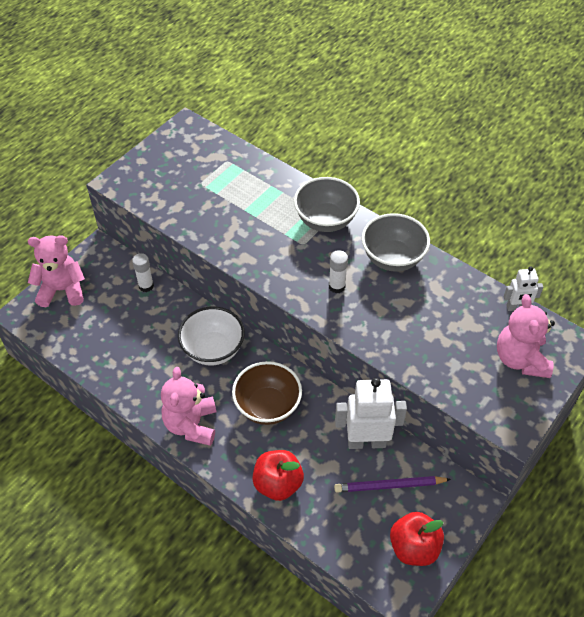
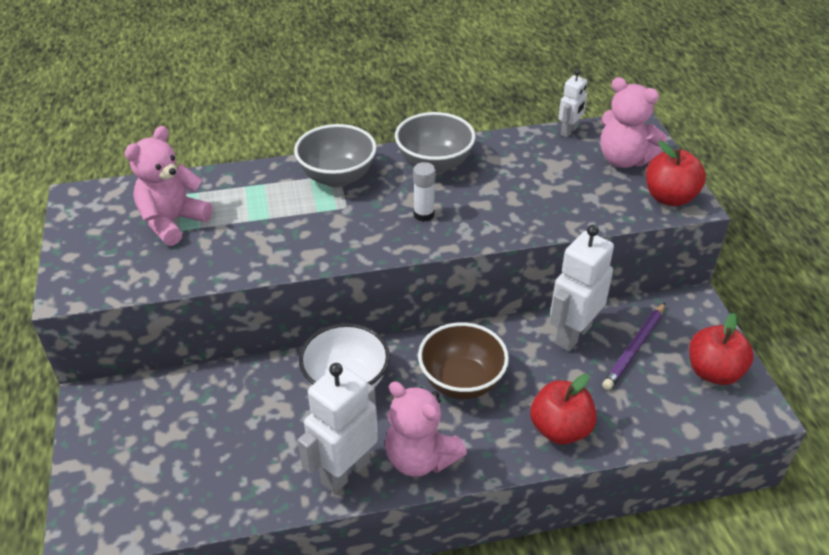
camera: 50 degrees left, 10 degrees down
pink teddy bear [28,235,85,307] -> pink teddy bear moved to [125,126,212,246]
white glue stick [132,253,154,292] -> none
none -> white robot [298,363,378,494]
none -> red apple [646,141,706,206]

